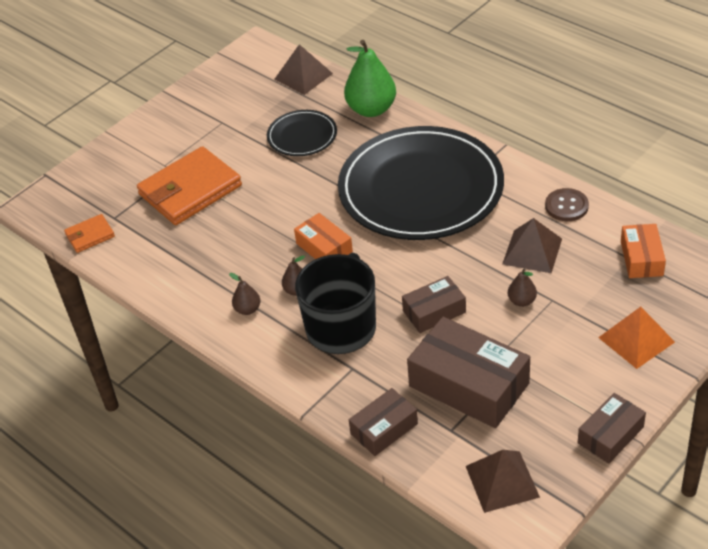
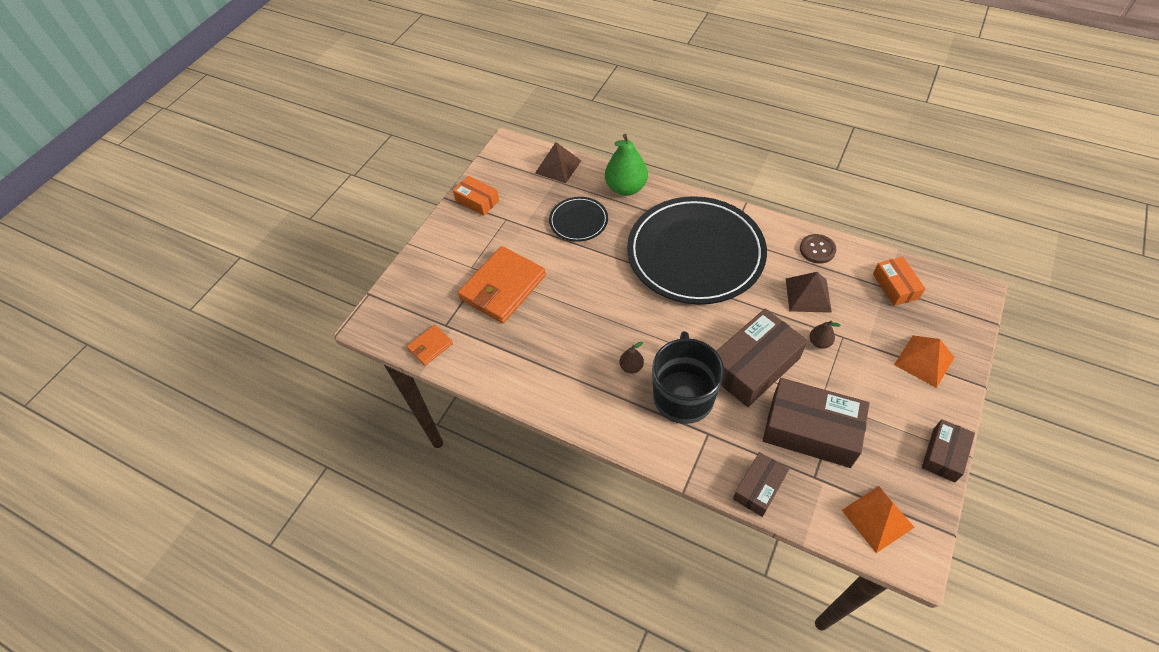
camera: 15 degrees left, 10 degrees up
brown pear [229,273,260,315] -> none
orange box [294,213,353,259] -> orange box moved to [453,176,499,216]
brown box [402,276,466,333] -> brown box [716,309,808,407], size x1.80
brown pyramid [466,450,540,513] -> orange pyramid [842,486,915,553]

